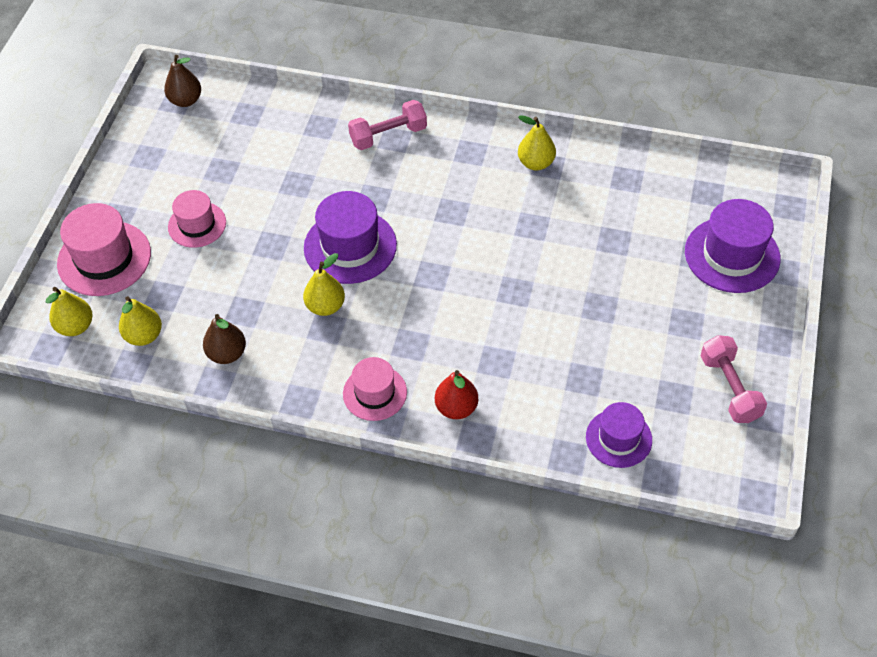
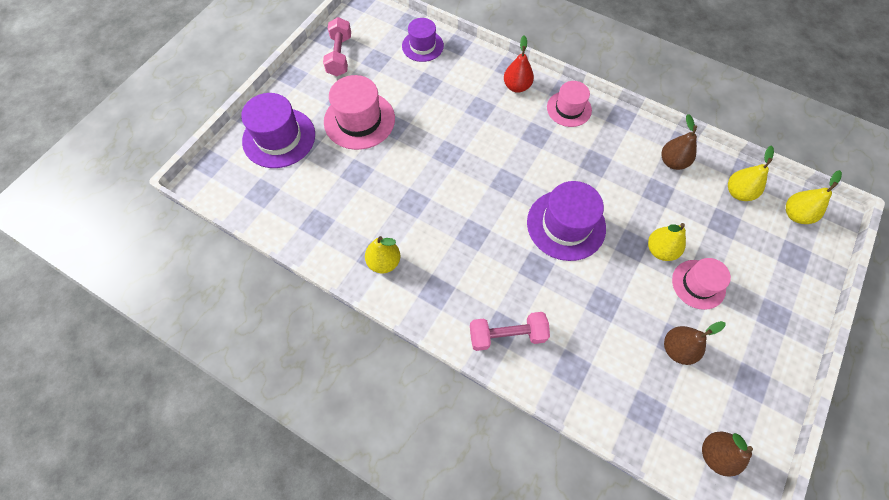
camera: 165 degrees left, 10 degrees up
pink hat [57,203,151,296] -> pink hat moved to [324,75,395,150]
yellow pear [303,253,345,316] -> yellow pear moved to [648,223,686,261]
none -> brown pear [664,321,725,365]

